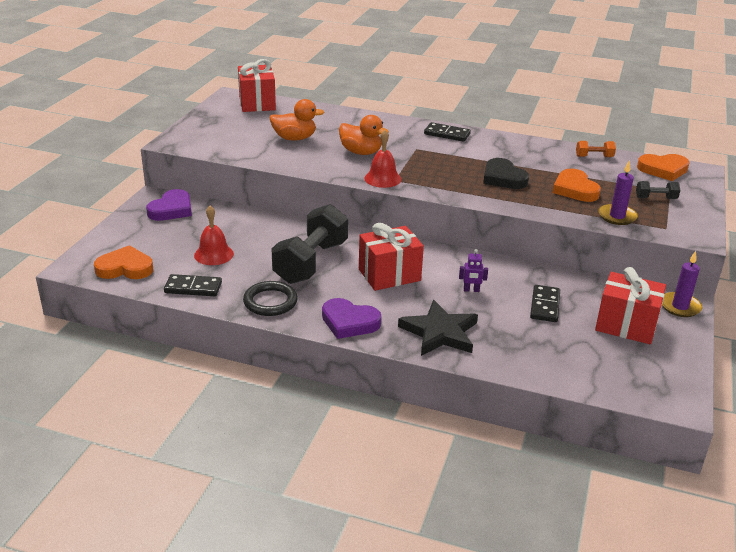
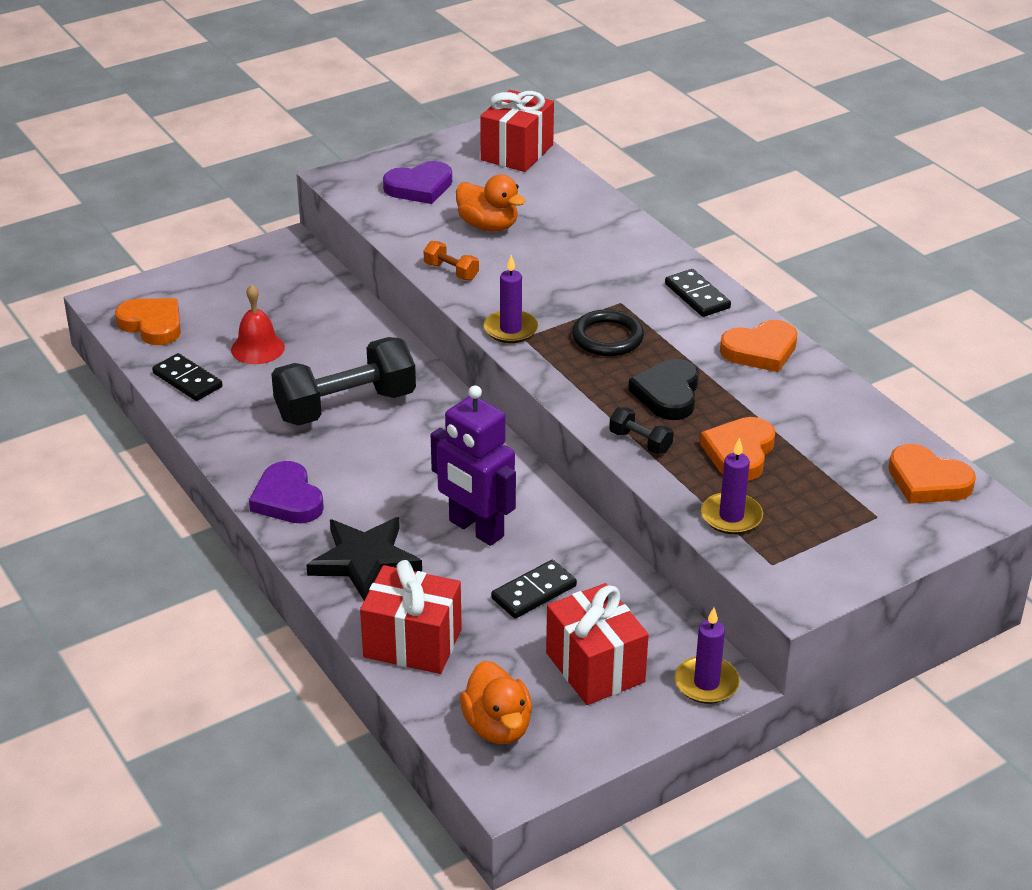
camera: 40 degrees right, 5 degrees up
purple heart [146,189,192,221] -> purple heart moved to [383,161,452,204]
black ring [243,281,298,316] -> black ring moved to [572,309,644,356]
orange duck [339,115,389,155] -> orange duck moved to [460,661,532,744]
red gift [359,223,424,291] -> red gift moved to [360,560,462,674]
red bell [364,130,401,188] -> purple candle [484,255,538,343]
purple robot [459,249,488,292] -> purple robot [431,385,516,546], size x2.50
orange dumbbell [576,141,616,157] -> orange dumbbell moved to [424,241,479,281]
black dumbbell [636,181,680,199] -> black dumbbell moved to [609,407,674,454]
none -> orange heart [720,320,798,372]

